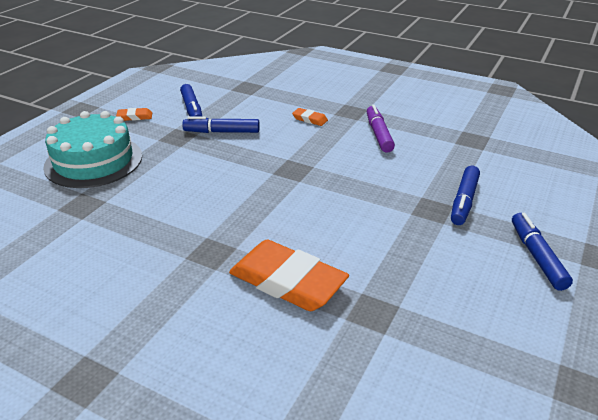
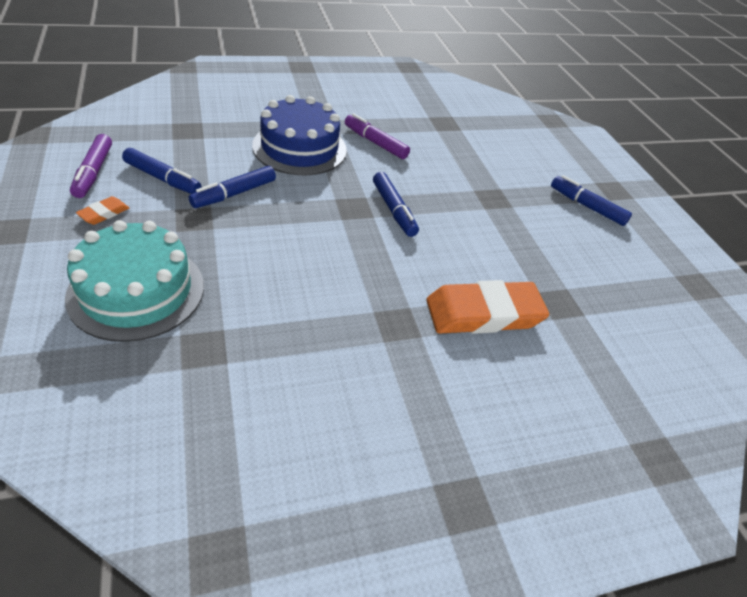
camera: 50 degrees left, 10 degrees up
orange eraser [292,108,328,126] -> blue cake [252,95,347,175]
blue marker [451,166,480,225] -> blue marker moved to [373,172,419,237]
none -> purple marker [70,134,112,198]

